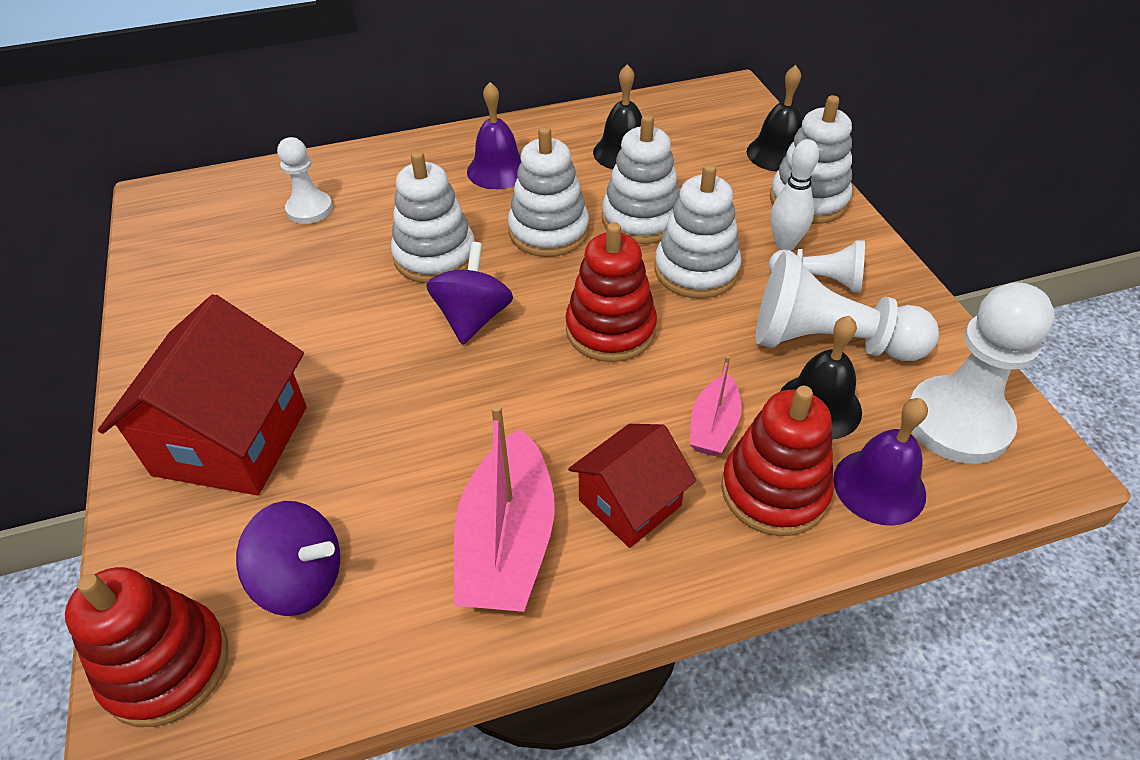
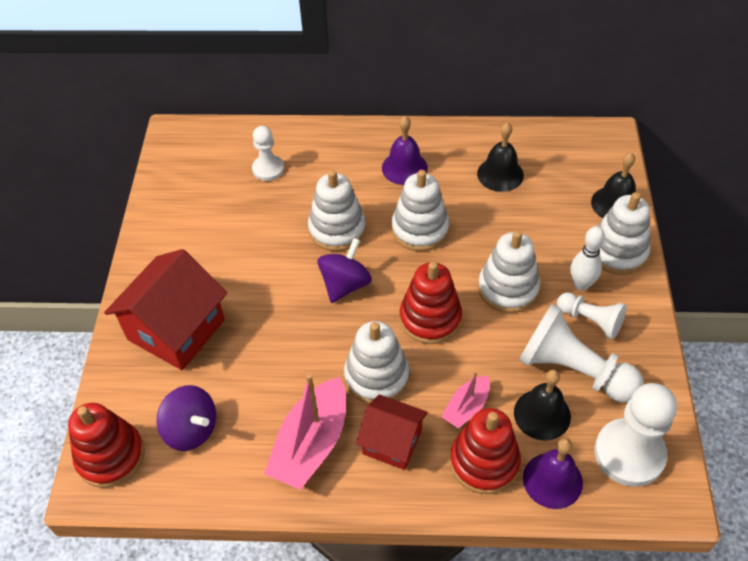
camera: 20 degrees right, 5 degrees up
red house [568,424,697,548] -> red house turned 45 degrees clockwise [356,395,428,470]
white stacking toy [602,114,680,244] -> white stacking toy moved to [344,321,409,404]

